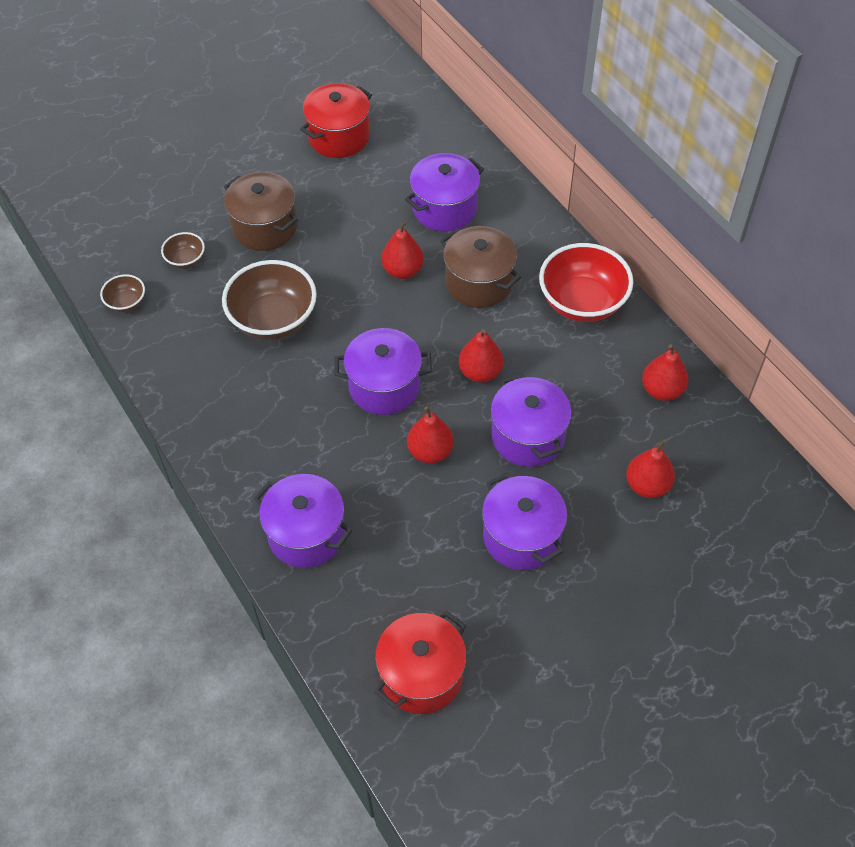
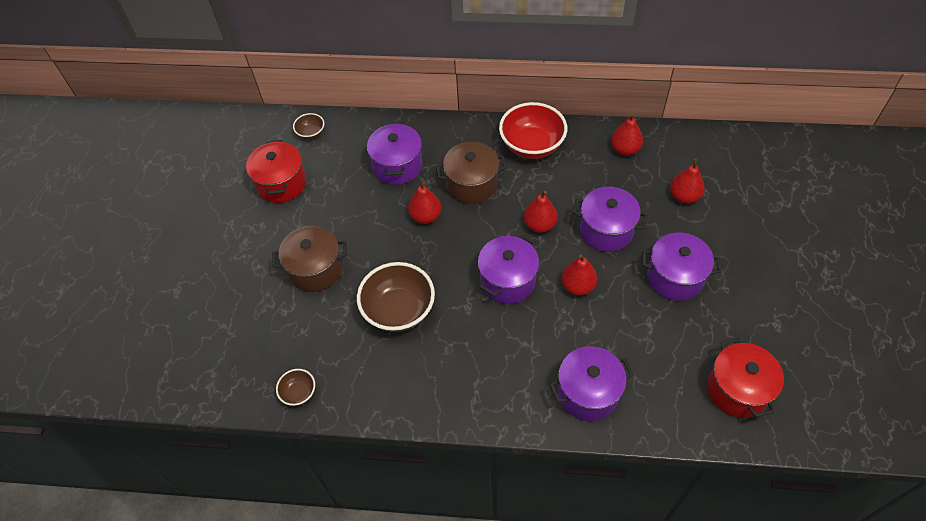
camera: 50 degrees left, 0 degrees up
brown bowl [161,232,205,269] -> brown bowl moved to [293,113,324,139]

